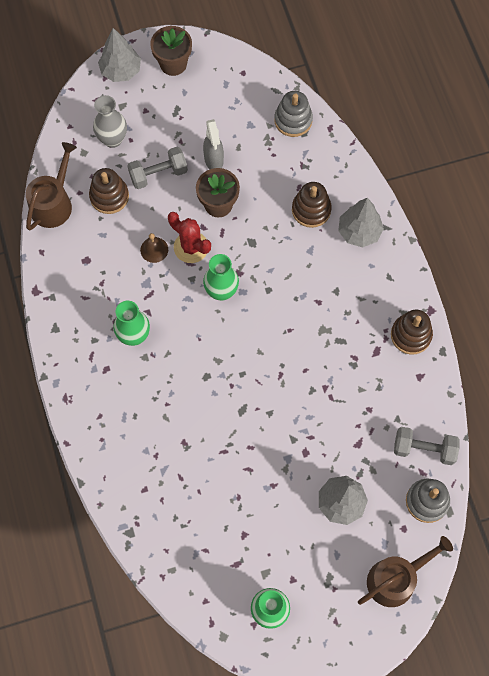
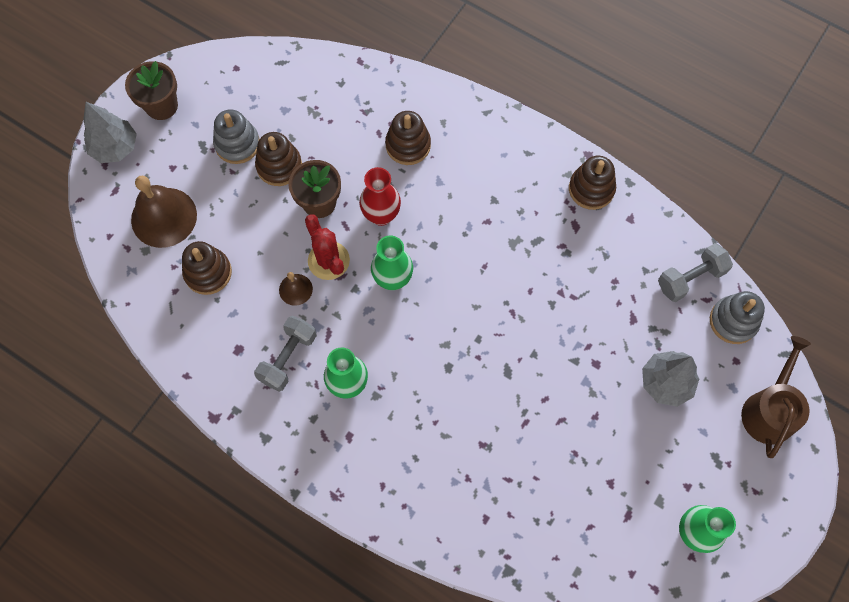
camera: 40 degrees left, 0 degrees up
brown watering can [26,142,77,230] -> none
grey vase [93,95,127,148] -> brown bell [131,176,197,248]
grey dumbbell [127,147,188,189] -> grey dumbbell moved to [254,316,317,392]
red cactus [168,212,211,263] -> red cactus turned 60 degrees clockwise [305,214,350,280]
grey spray bottle [203,119,224,169] -> brown stacking toy [255,132,302,186]
grey stacking toy [274,91,313,137] -> grey stacking toy moved to [213,109,260,164]
grey tree [338,198,384,247] -> none
none -> red vase [359,167,401,226]

